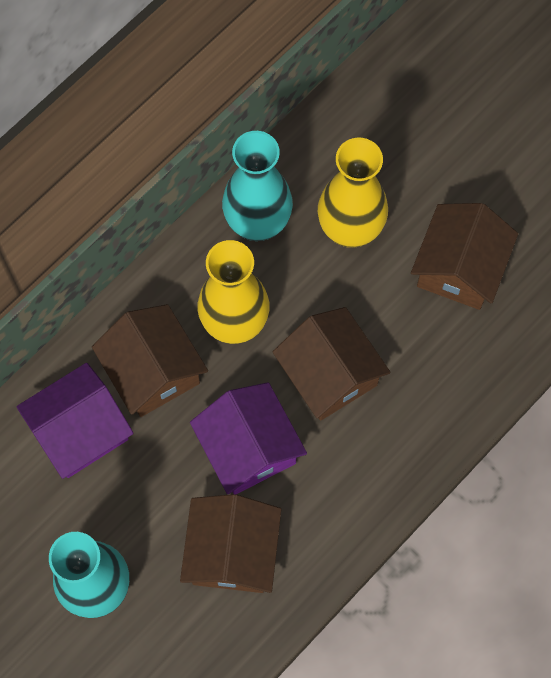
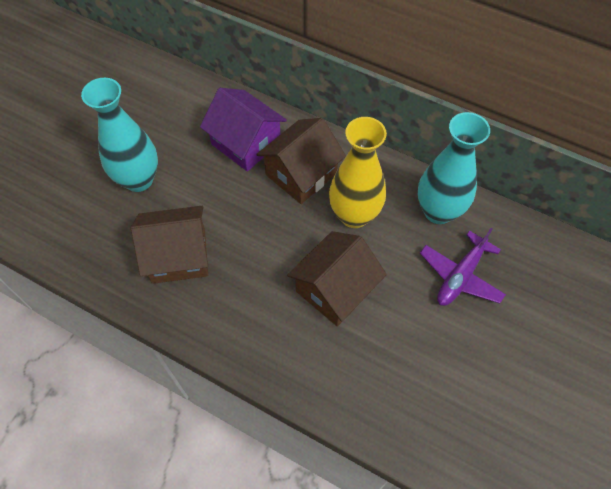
camera: 75 degrees right, 10 degrees down
purple house [190,382,307,495] -> none
yellow vase [318,138,388,248] -> purple plane [420,228,506,306]
brown house [411,203,518,310] -> none

